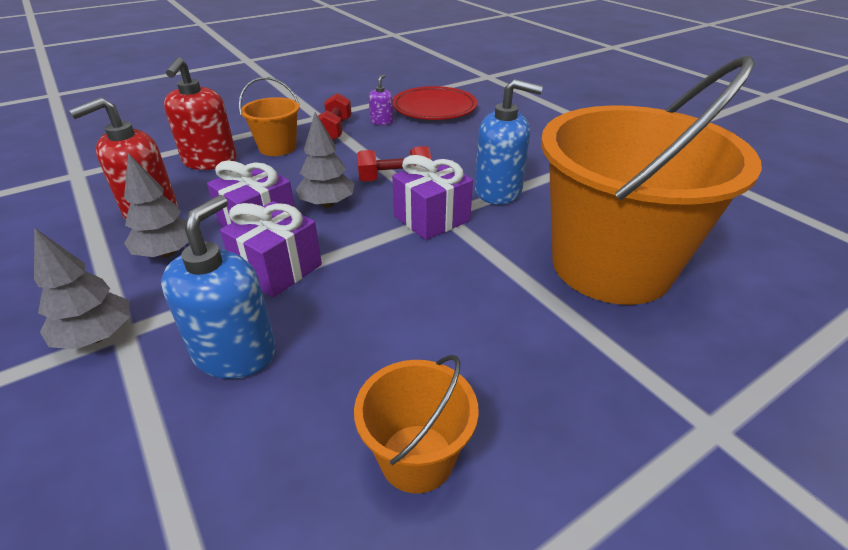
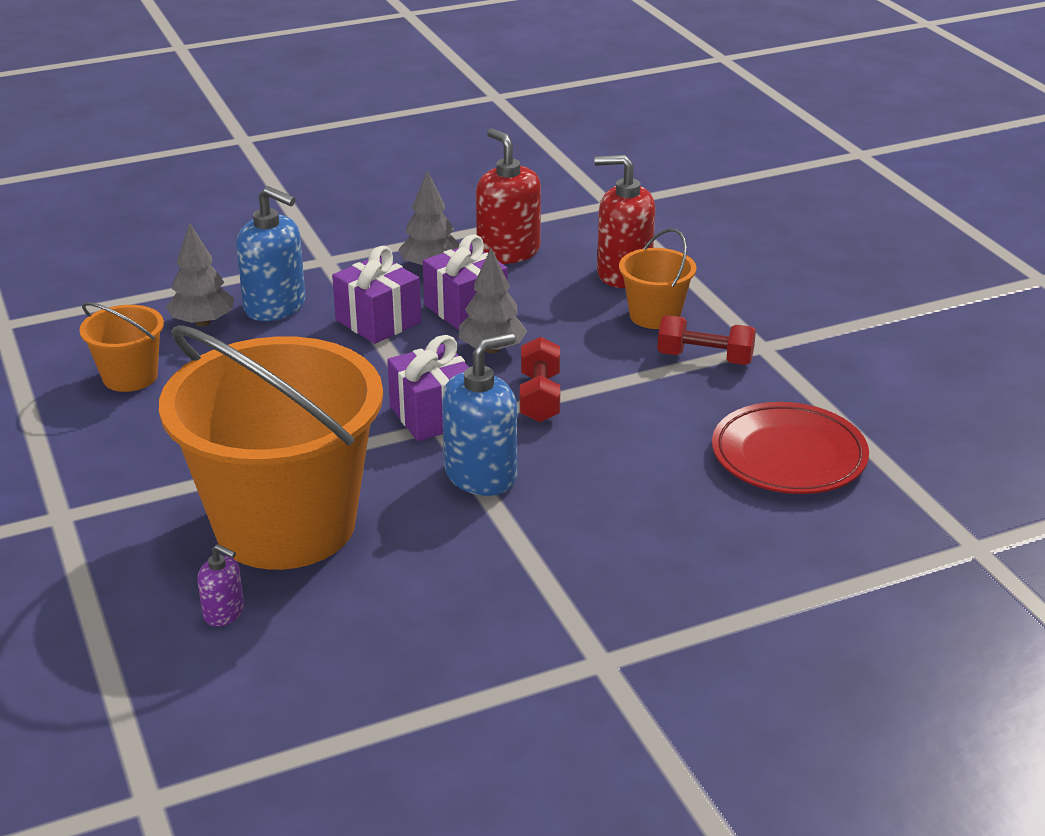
camera: 100 degrees right, 5 degrees down
grey tree [34,228,130,349] -> grey tree moved to [166,223,234,327]
purple soap dispenser [369,75,393,125] -> purple soap dispenser moved to [197,544,244,626]
blue soap dispenser [475,79,543,205] -> blue soap dispenser turned 150 degrees counterclockwise [442,333,517,496]

